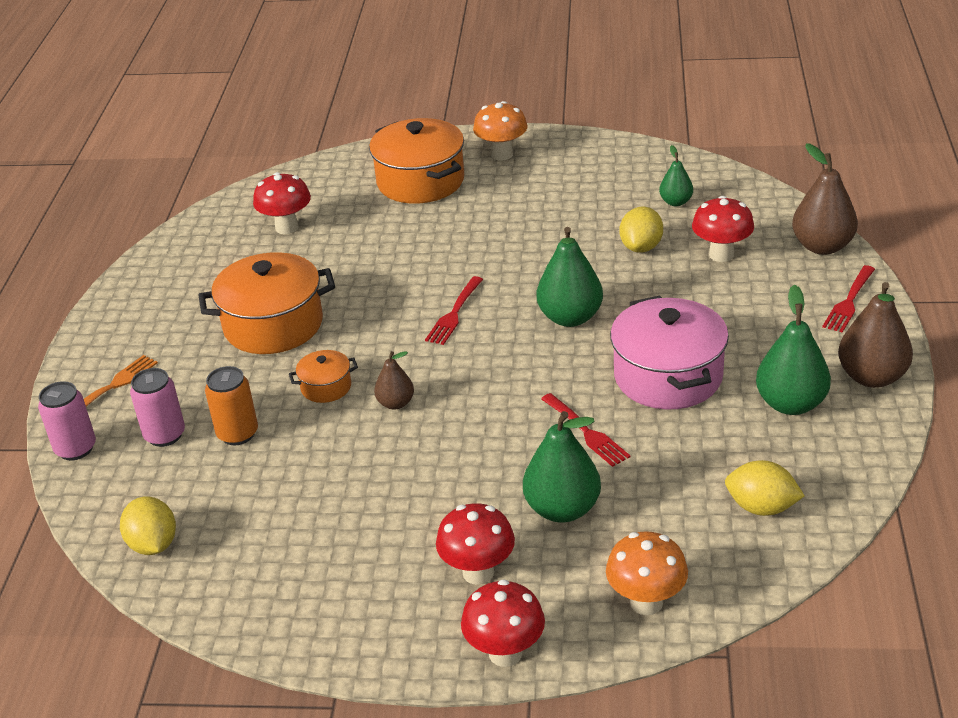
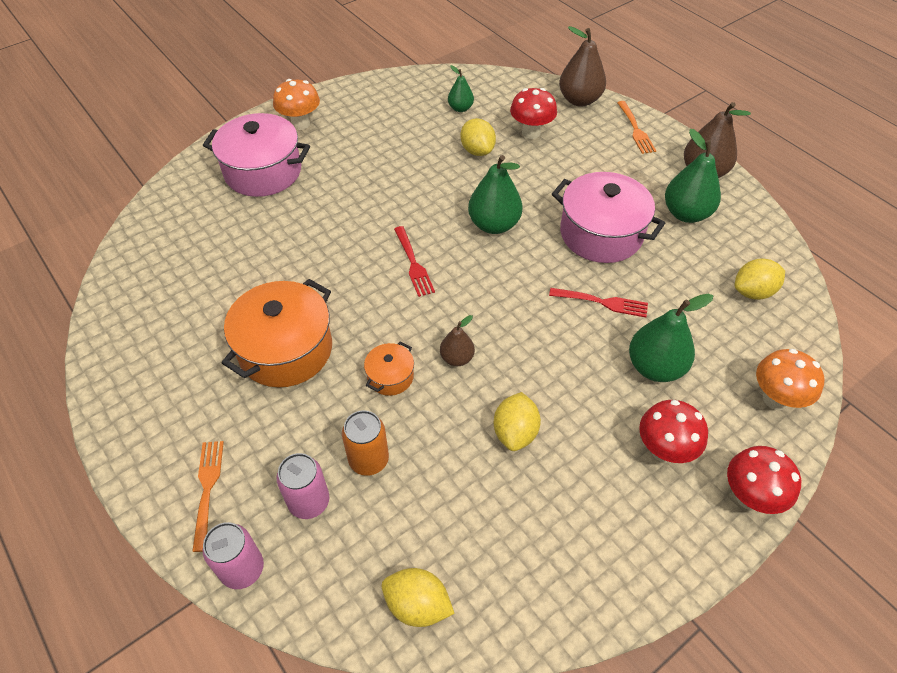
camera: 45 degrees left, 15 degrees up
red mushroom [253,172,311,234] -> none
orange pot [369,118,464,204] -> pink pot [203,113,310,197]
red fork [822,265,875,333] -> orange fork [617,101,656,154]
none -> yellow lemon [494,392,541,451]

